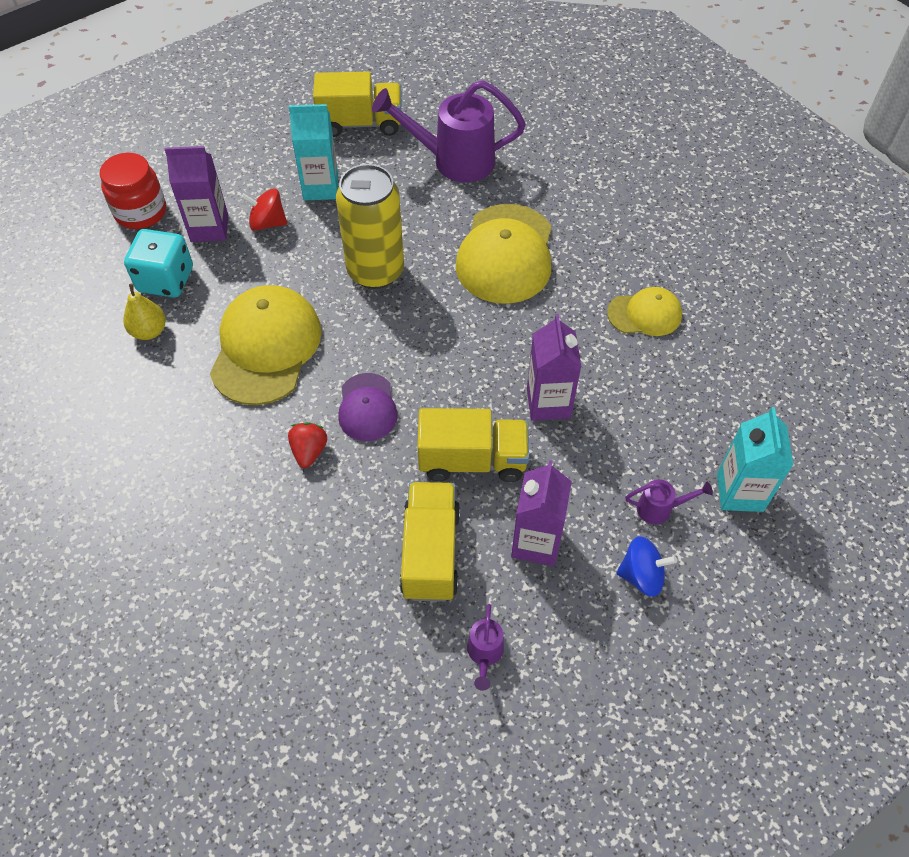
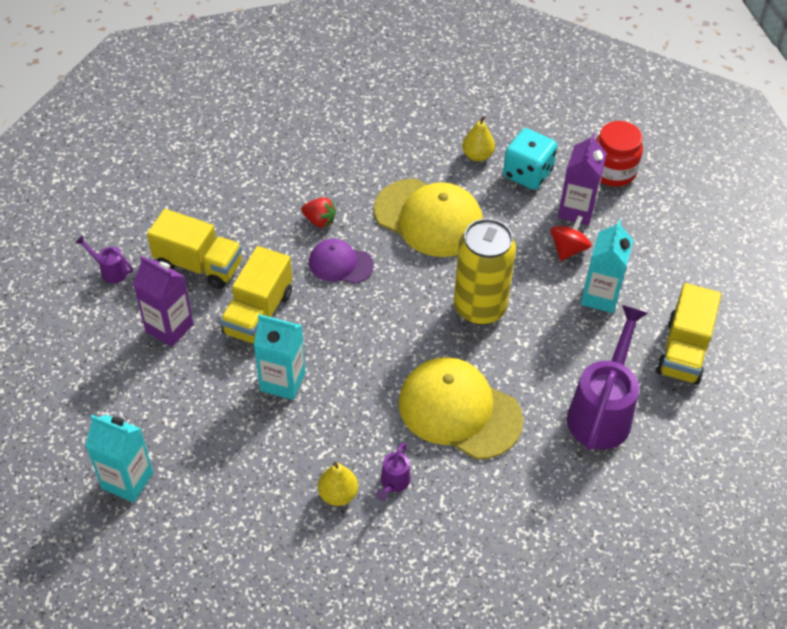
camera: 110 degrees right, 5 degrees down
purple carton [527,314,582,421] -> turquoise carton [254,314,305,400]
yellow cap [607,287,682,336] -> yellow pear [318,462,358,506]
blue spinning top [616,536,677,597] -> none
purple watering can [625,479,713,524] -> purple watering can moved to [376,443,410,501]

